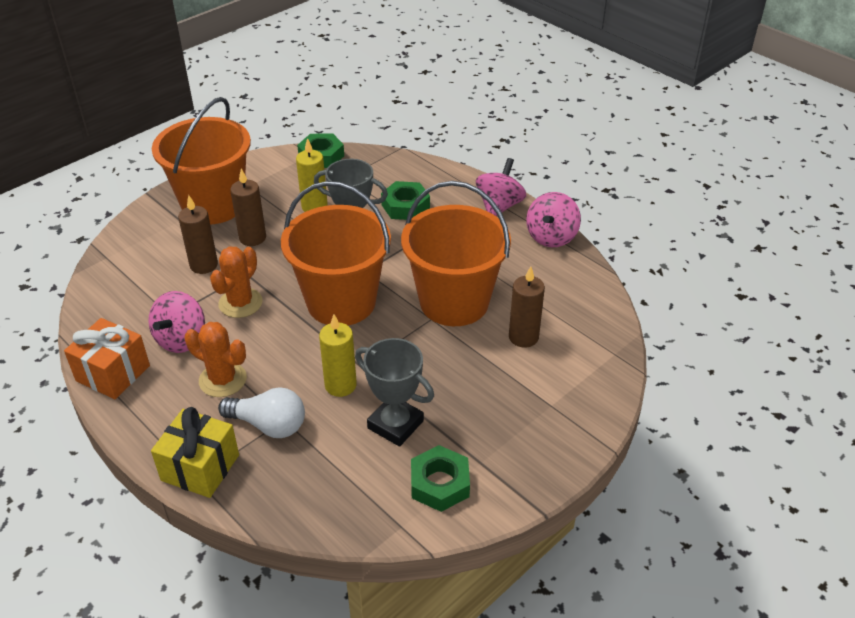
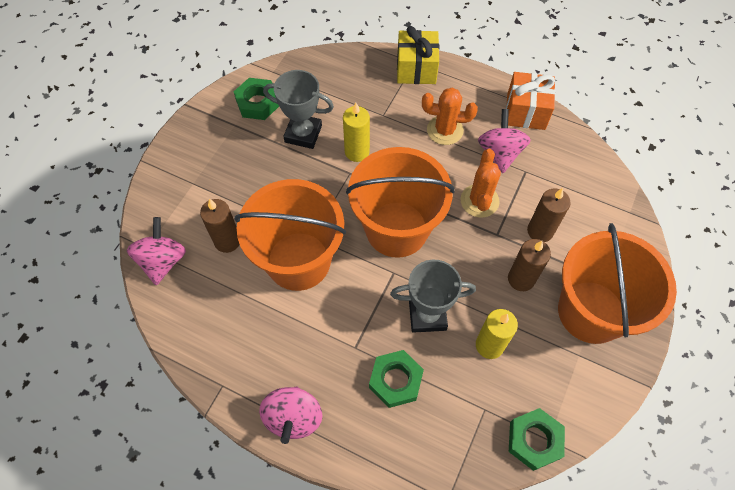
camera: 160 degrees right, 20 degrees up
white light bulb [218,388,305,438] -> none
pink spinning top [526,192,581,247] -> pink spinning top moved to [127,217,186,285]

